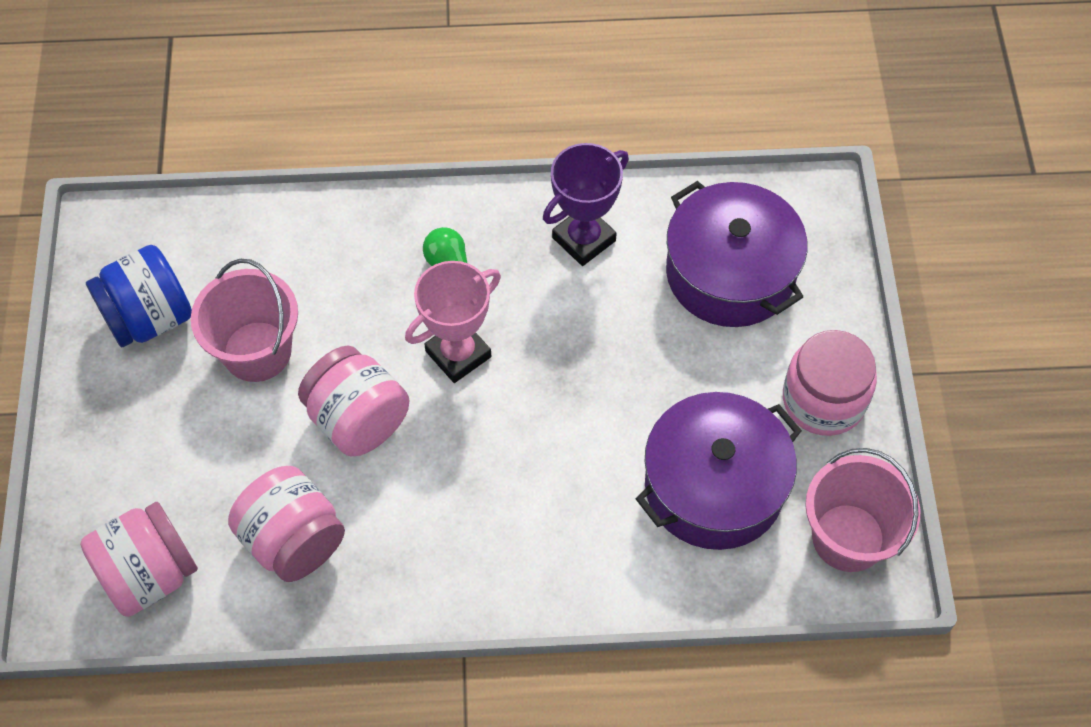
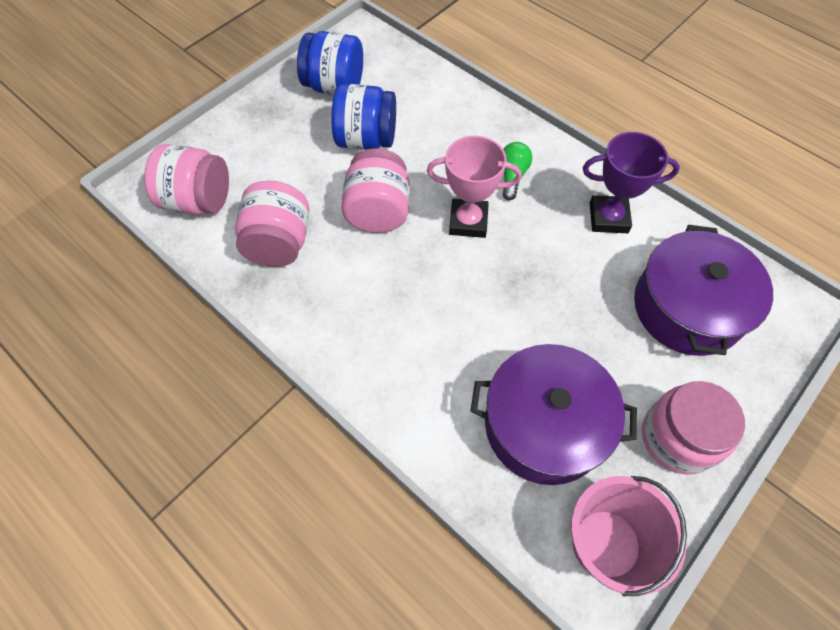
camera: 45 degrees right, 0 degrees up
pink bucket [191,259,298,382] -> blue jar [331,84,396,150]

